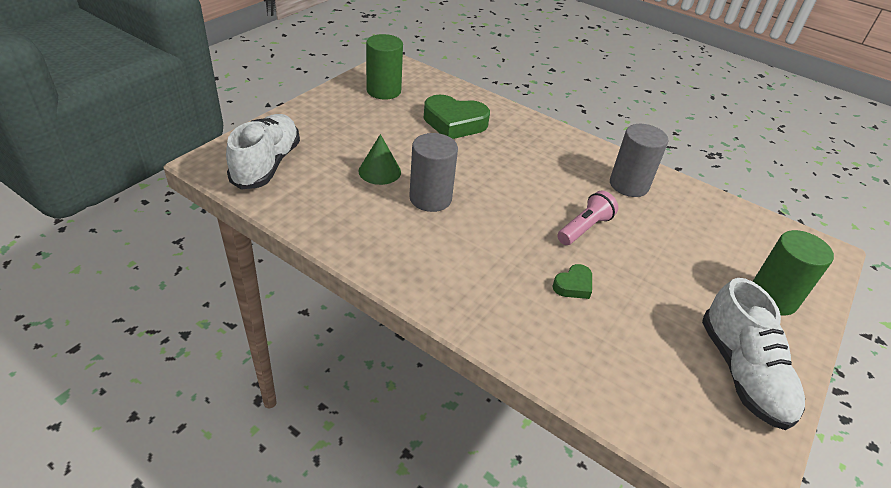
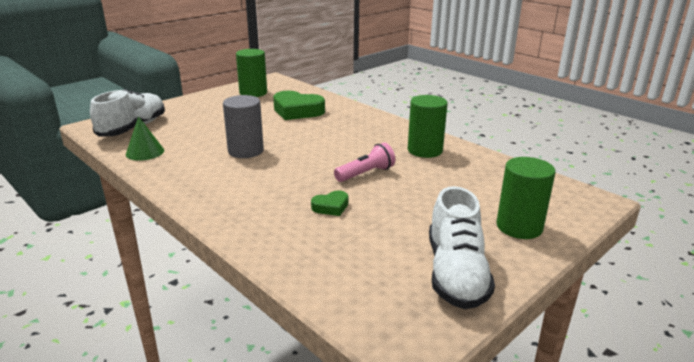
camera: 15 degrees right, 15 degrees down
green cone [358,134,401,185] -> green cone moved to [126,116,164,161]
grey cylinder [610,124,668,197] -> green cylinder [408,95,448,158]

